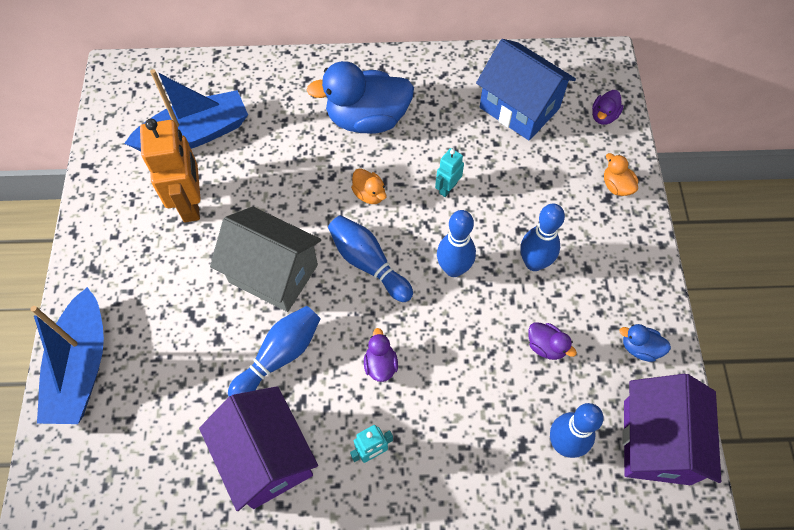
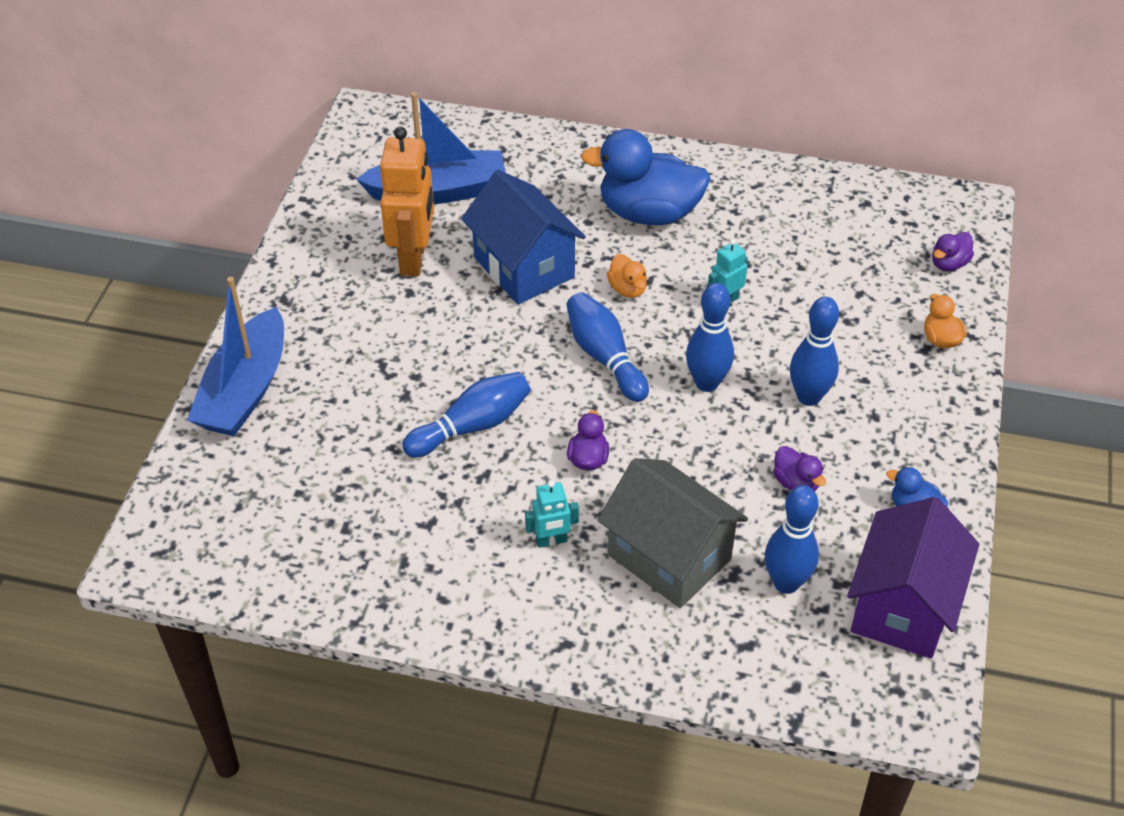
camera: 15 degrees right, 15 degrees down
purple house [199,386,318,511] -> none
grey house [210,206,321,312] -> grey house moved to [597,458,748,608]
blue house [476,39,576,141] -> blue house moved to [461,170,586,305]

